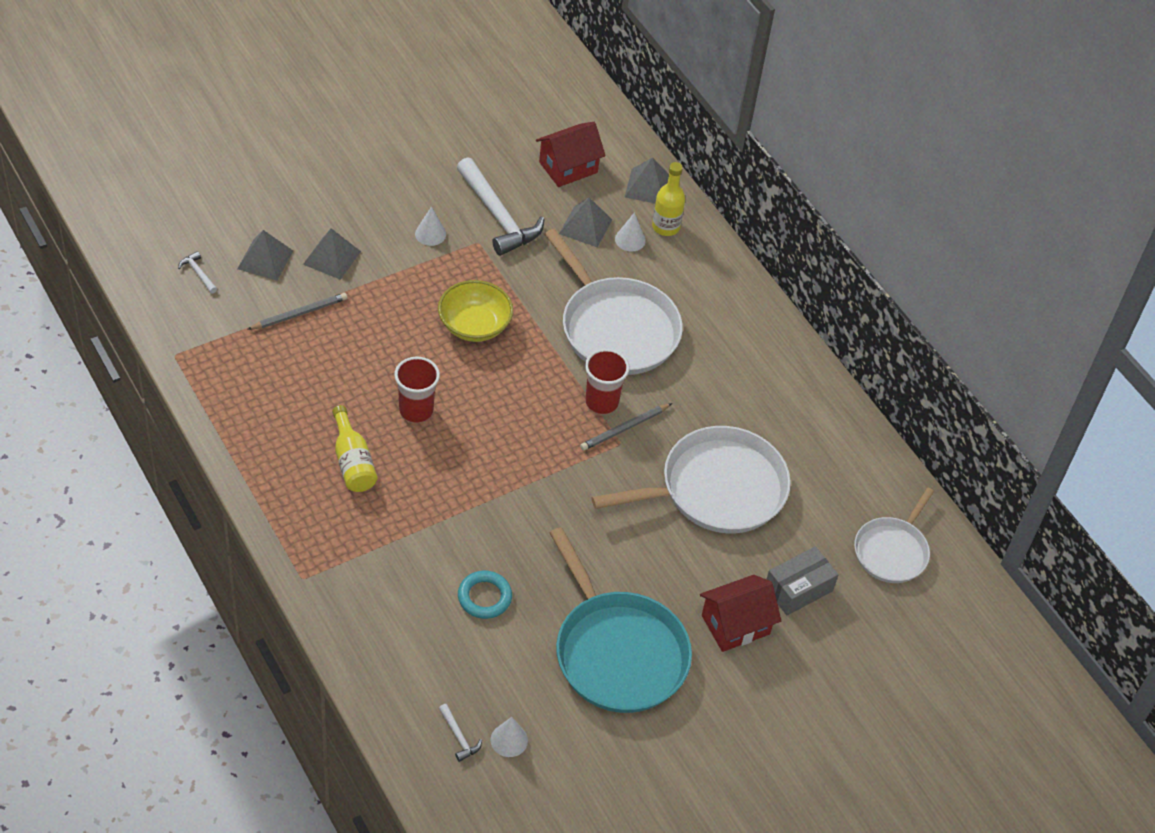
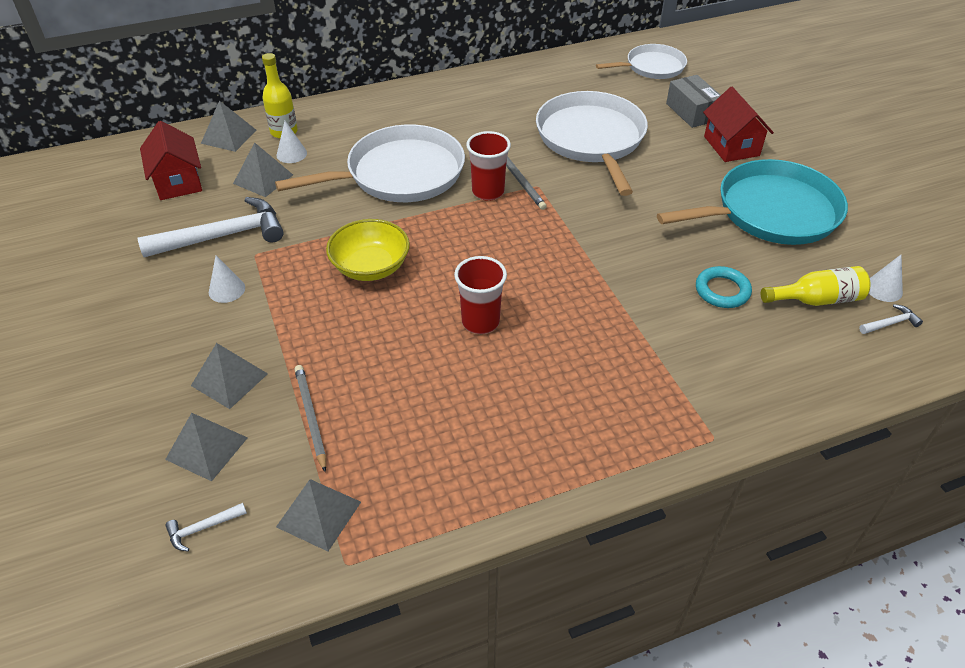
camera: 75 degrees left, 5 degrees down
yellow bottle [332,405,377,492] -> yellow bottle moved to [761,266,871,306]
white pan [854,487,934,583] -> white pan turned 60 degrees counterclockwise [596,44,687,79]
none -> grey pyramid [276,479,361,551]

